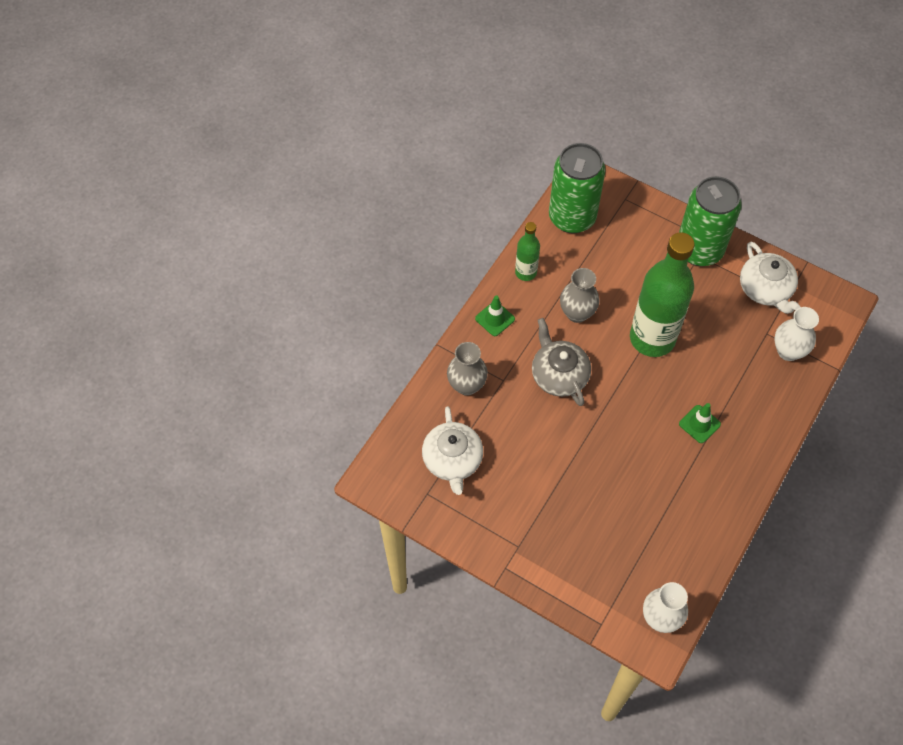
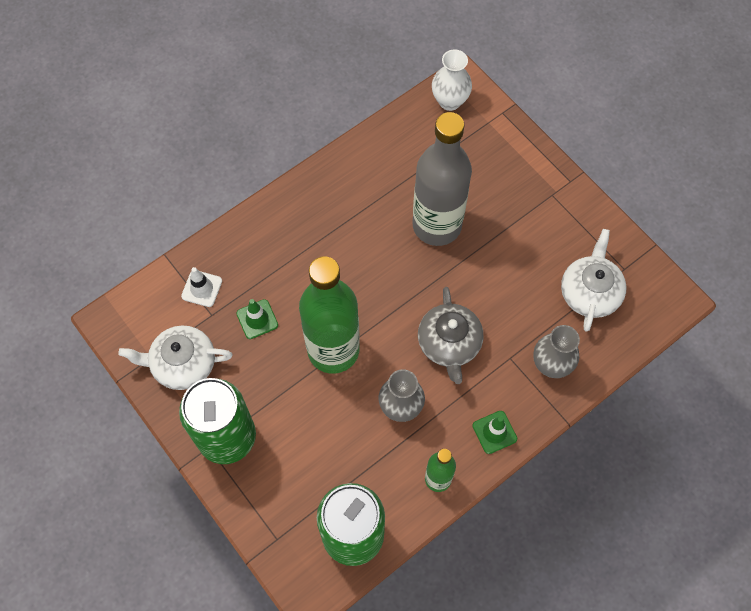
camera: 160 degrees left, 5 degrees up
green traffic cone [679,403,721,443] -> green traffic cone moved to [236,299,278,339]
white teapot [740,242,800,314] -> white teapot turned 90 degrees counterclockwise [118,326,233,390]
white vase [774,307,819,361] -> white traffic cone [181,267,222,307]
none -> grey bottle [413,112,472,246]

